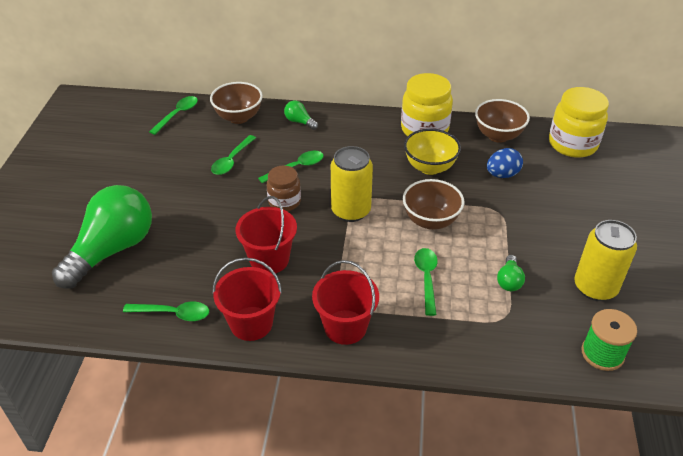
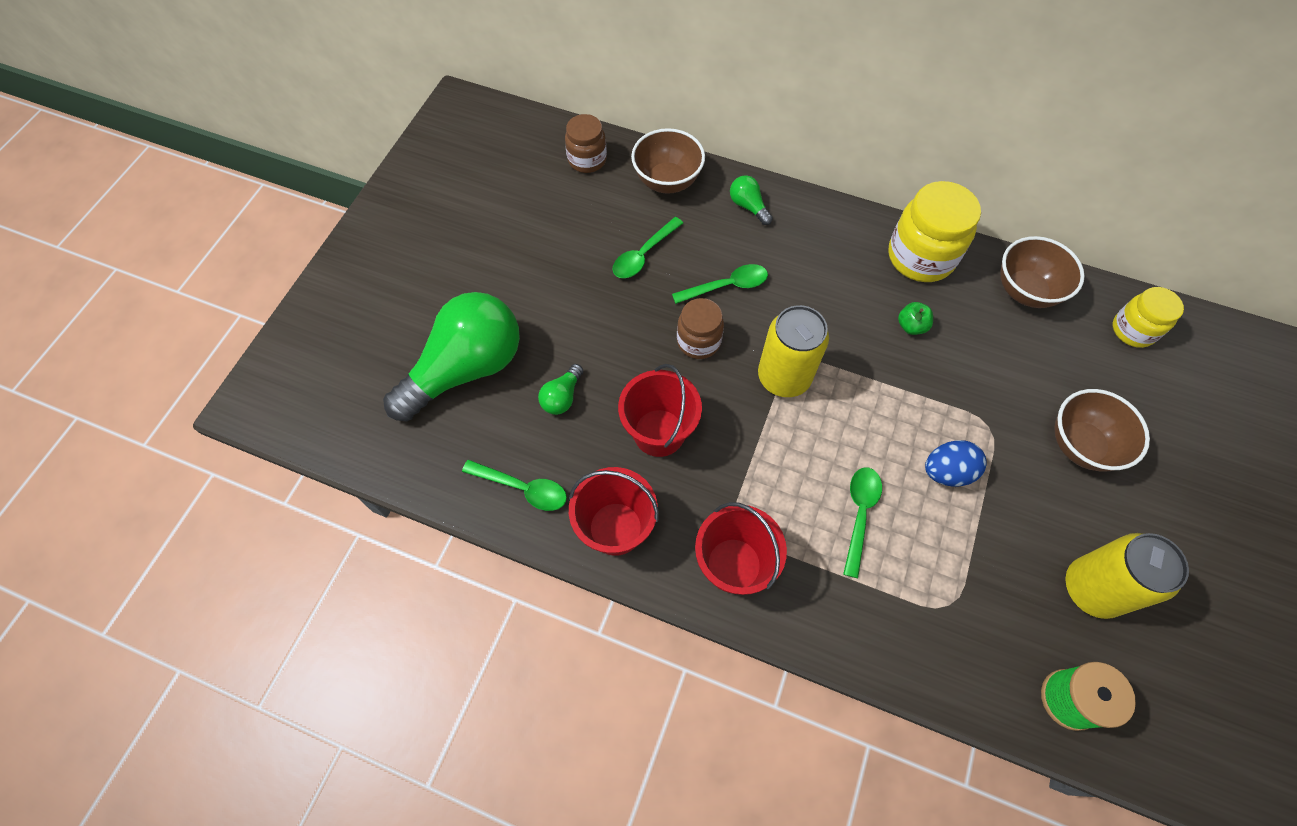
camera: 15 degrees right, 20 degrees up
green spoon [149,96,198,135] -> brown jar [565,114,607,173]
brown bowl [403,179,464,230] -> brown bowl moved to [1055,389,1150,472]
yellow bowl [404,129,461,175] -> green apple [898,302,933,335]
blue egg [487,148,523,178] -> blue egg moved to [925,440,987,487]
green light bulb [497,255,525,291] -> green light bulb moved to [538,364,583,415]
yellow jar [549,87,609,158] -> yellow jar [1113,287,1184,348], size x0.61

